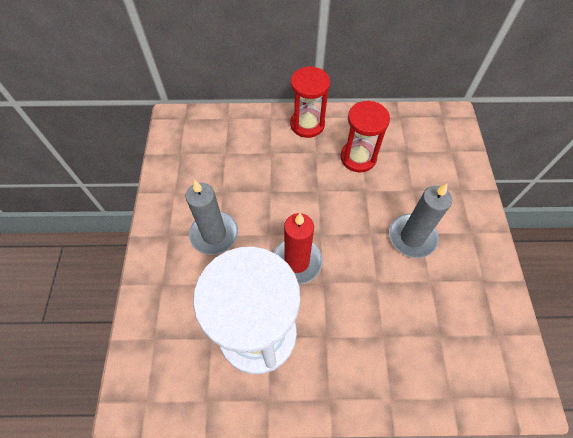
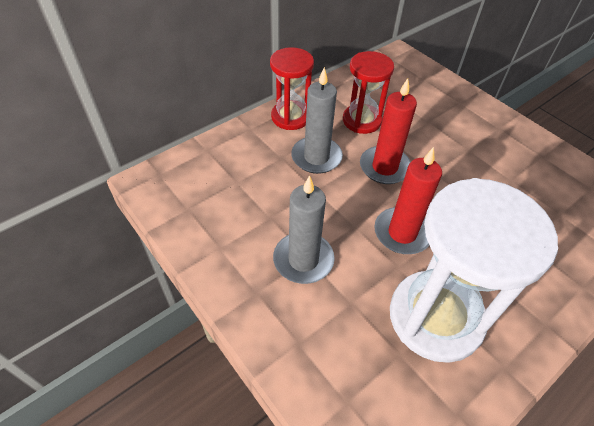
camera: 40 degrees left, 10 degrees down
grey candle [389,183,452,258] -> grey candle moved to [291,67,343,174]
none -> red candle [360,78,417,184]

